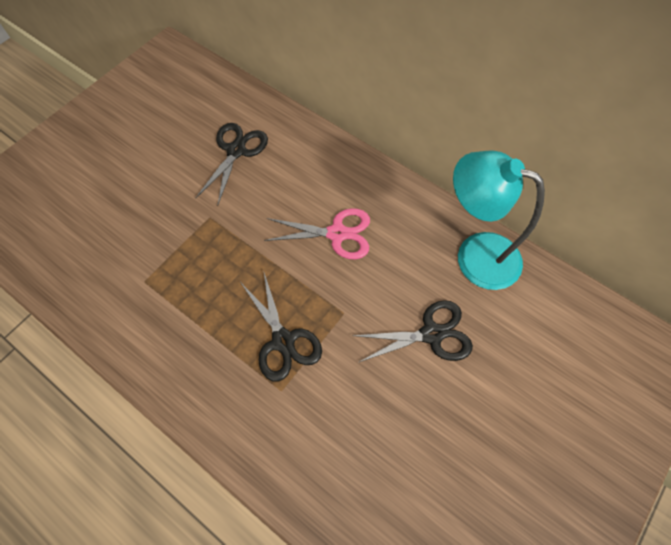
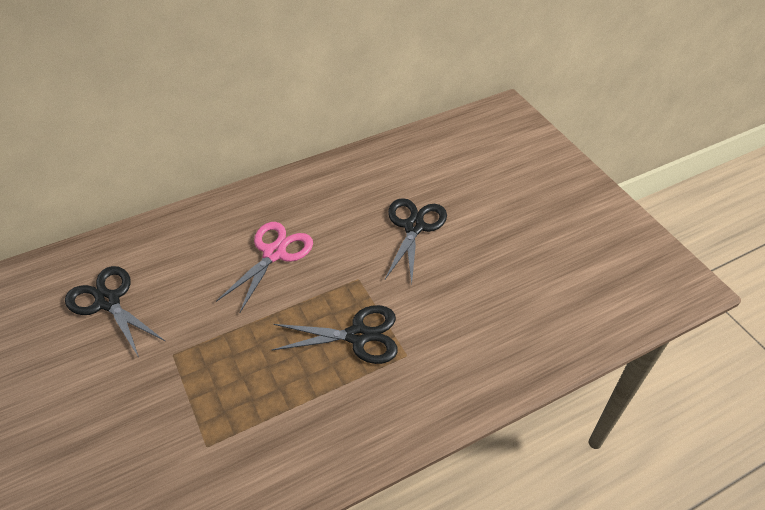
camera: 65 degrees left, 15 degrees down
turquoise lamp [453,150,545,290] -> none

